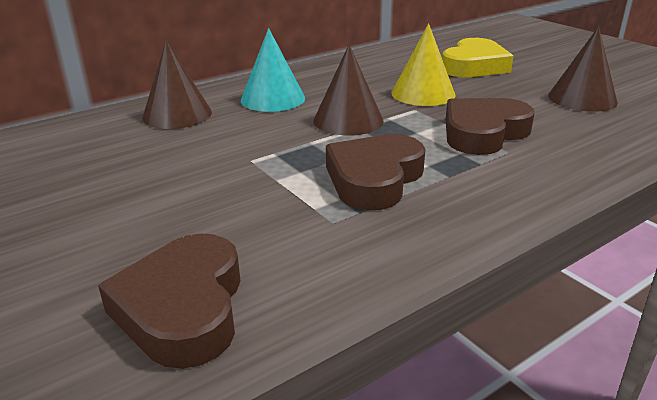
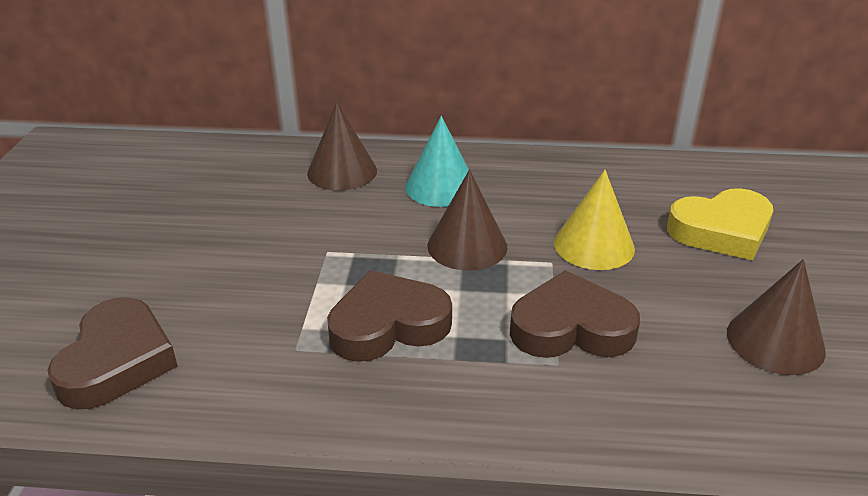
camera: 40 degrees right, 5 degrees up
brown heart [98,233,240,369] -> brown heart turned 150 degrees clockwise [47,297,178,410]

